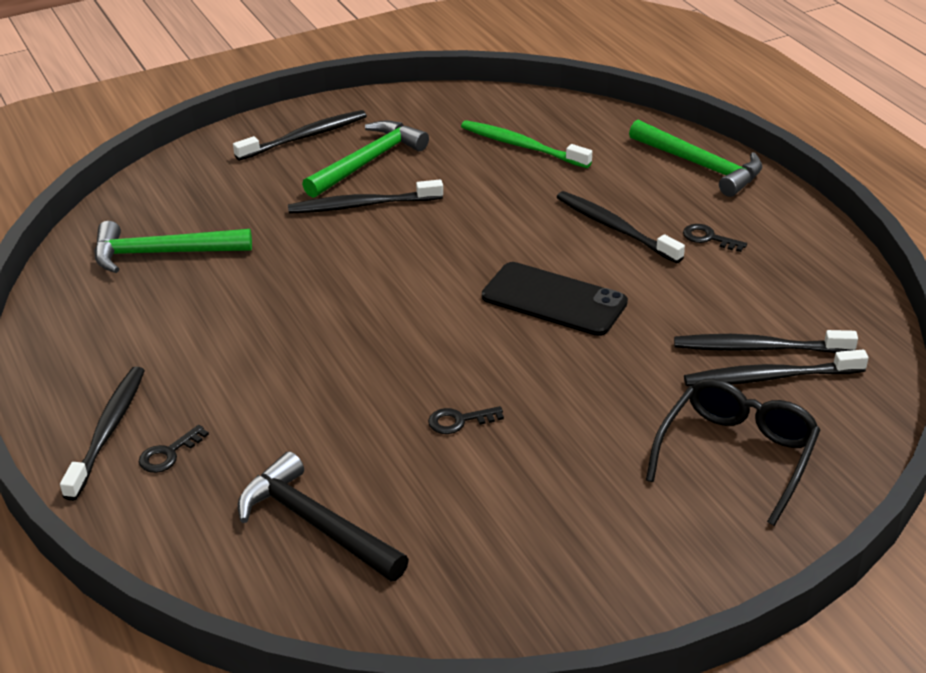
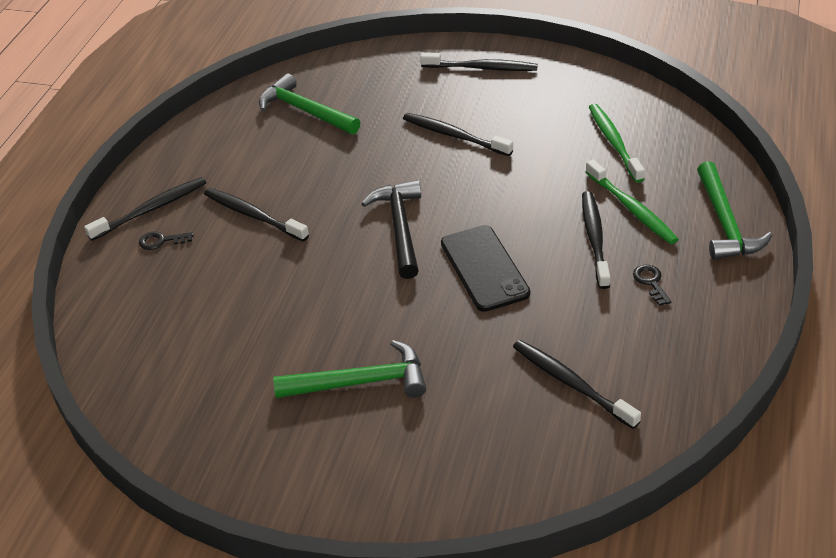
camera: 45 degrees right, 5 degrees up
black hammer [238,451,409,581] -> black hammer moved to [361,180,421,279]
green hammer [302,120,429,198] -> green hammer moved to [273,340,426,398]
black key [428,406,504,434] -> none
black glasses [646,379,820,526] -> none
black toothbrush [684,350,868,387] -> black toothbrush moved to [204,188,309,242]
none -> green toothbrush [586,159,678,244]

